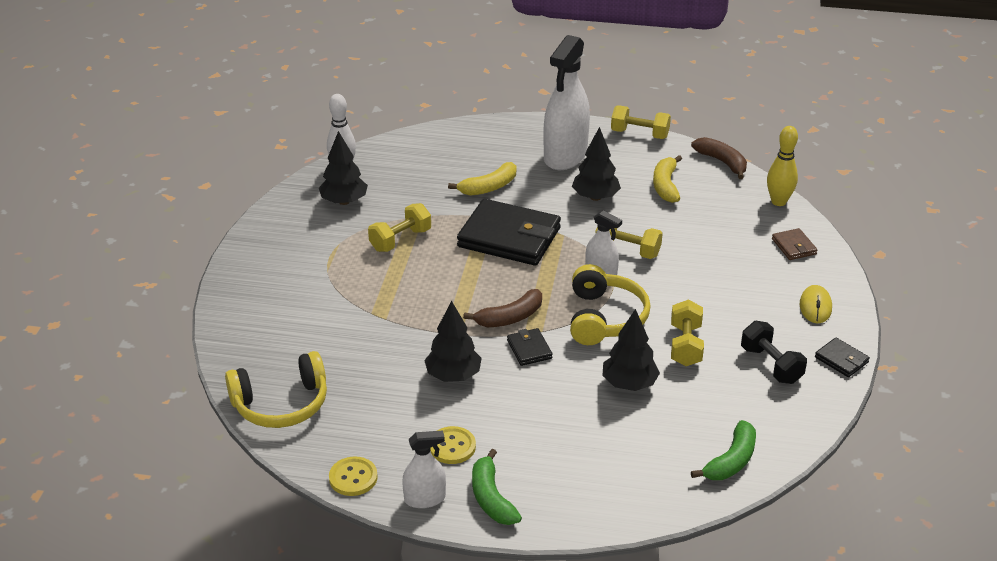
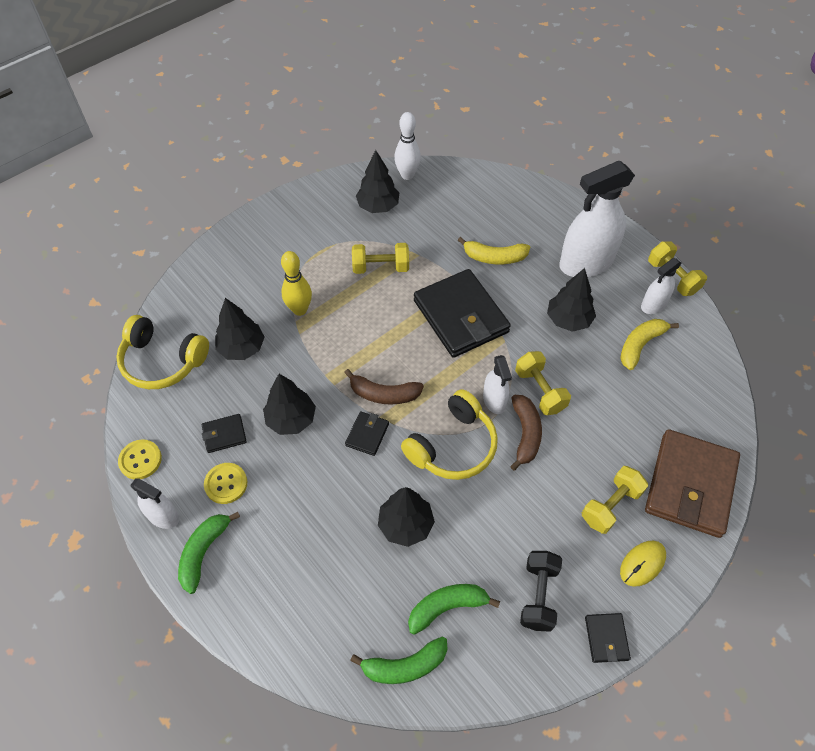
camera: 40 degrees right, 20 degrees up
yellow dumbbell [671,300,704,366] -> yellow dumbbell moved to [582,466,648,534]
brown banana [691,137,747,179] -> brown banana moved to [510,395,542,471]
yellow bowling pin [767,126,798,206] -> yellow bowling pin moved to [281,251,312,316]
brown wallet [772,228,817,260] -> brown wallet [645,429,740,538], size x2.26
none -> black wallet [202,414,247,453]
none -> black tree [215,298,265,360]
none -> green banana [408,584,500,635]
none -> white spray bottle [641,258,682,314]

